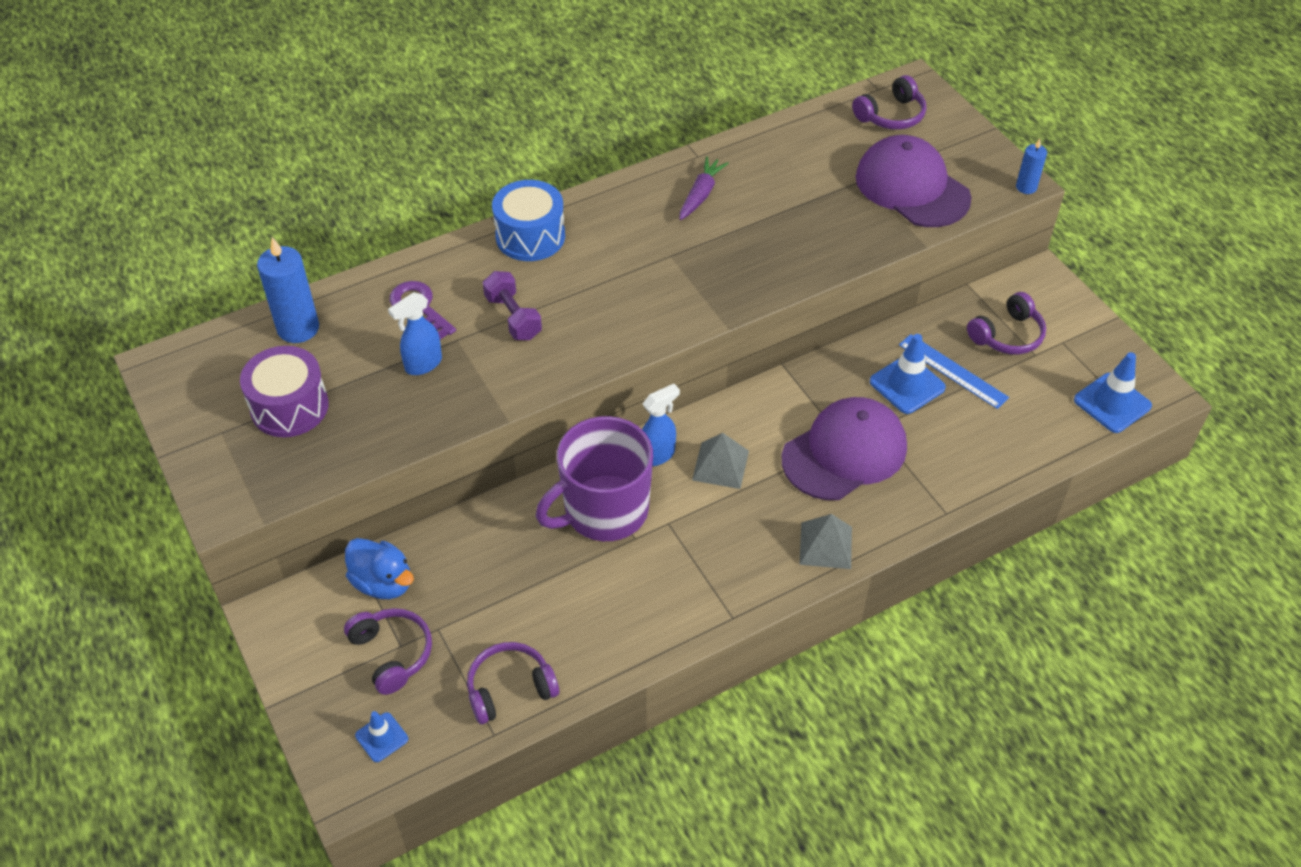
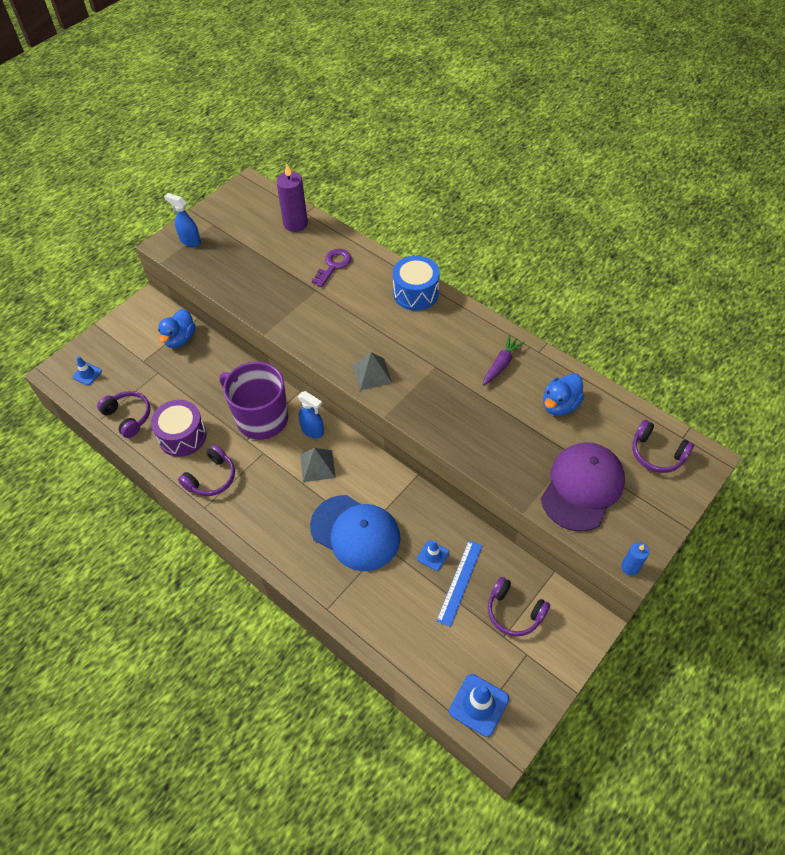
camera: 70 degrees right, 5 degrees up
purple drum [240,346,329,437] -> purple drum moved to [151,400,206,457]
blue candle [257,237,319,343] -> purple candle [276,164,308,232]
purple headphones [344,608,432,695] -> purple headphones moved to [178,445,235,496]
blue spray bottle [388,292,442,375] -> blue spray bottle moved to [164,193,201,247]
purple dumbbell [483,271,542,340] -> none
purple carrot [679,156,729,220] -> purple carrot turned 60 degrees counterclockwise [483,335,525,386]
purple cap [782,397,907,500] -> blue cap [310,495,401,571]
grey pyramid [799,514,852,569] -> grey pyramid moved to [353,352,392,391]
blue traffic cone [870,334,946,414] -> blue traffic cone [417,540,449,571], size x0.59
none -> blue duck [543,373,585,416]

